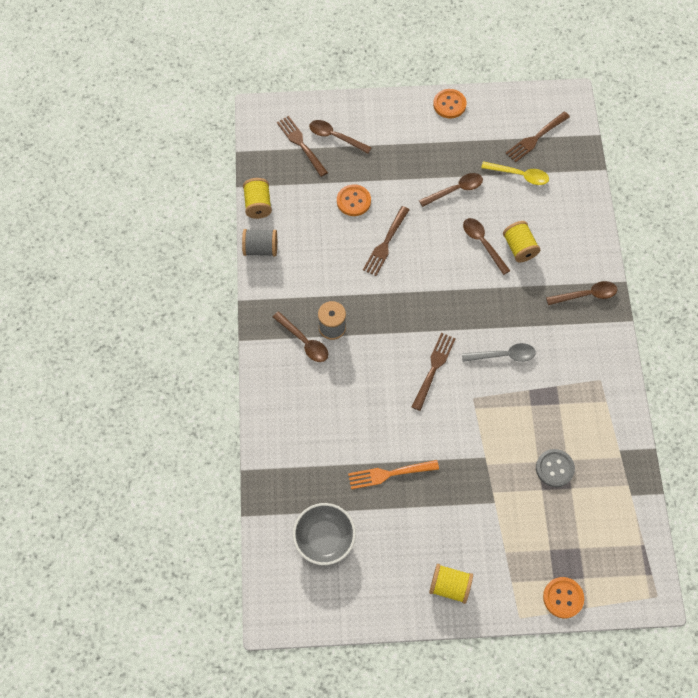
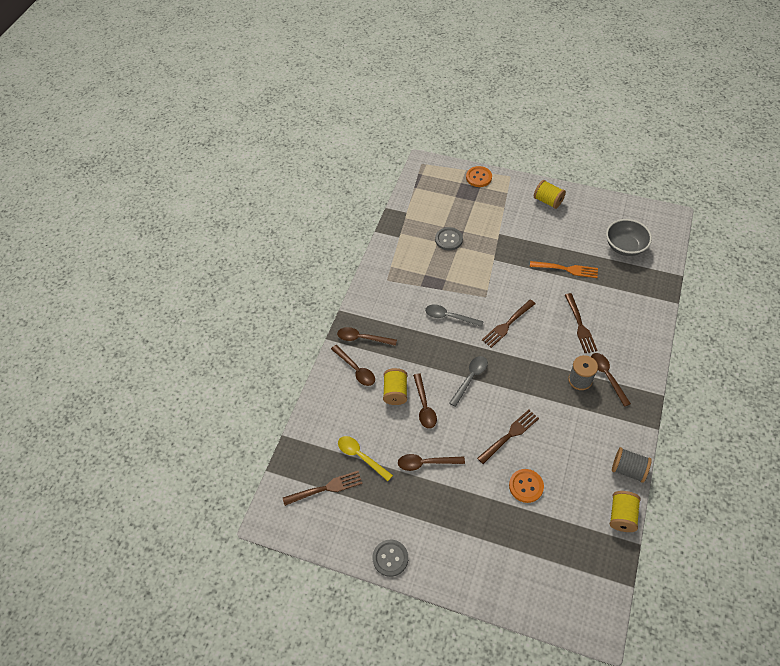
camera: 155 degrees left, 10 degrees down
brown fork [277,116,328,177] -> brown fork moved to [565,293,598,353]
brown spoon [309,120,372,153] -> brown spoon moved to [331,345,375,386]
orange button [433,89,466,118] -> grey button [373,540,408,577]
none -> grey spoon [449,356,488,407]

